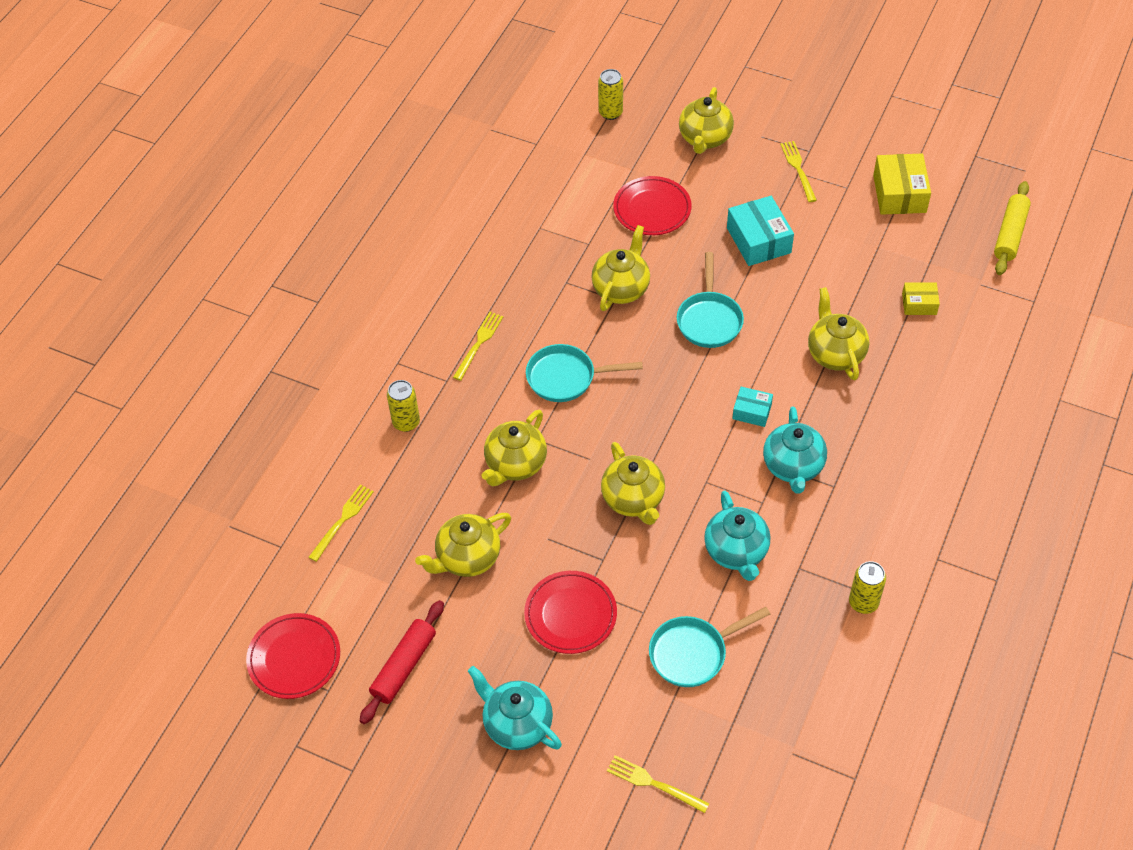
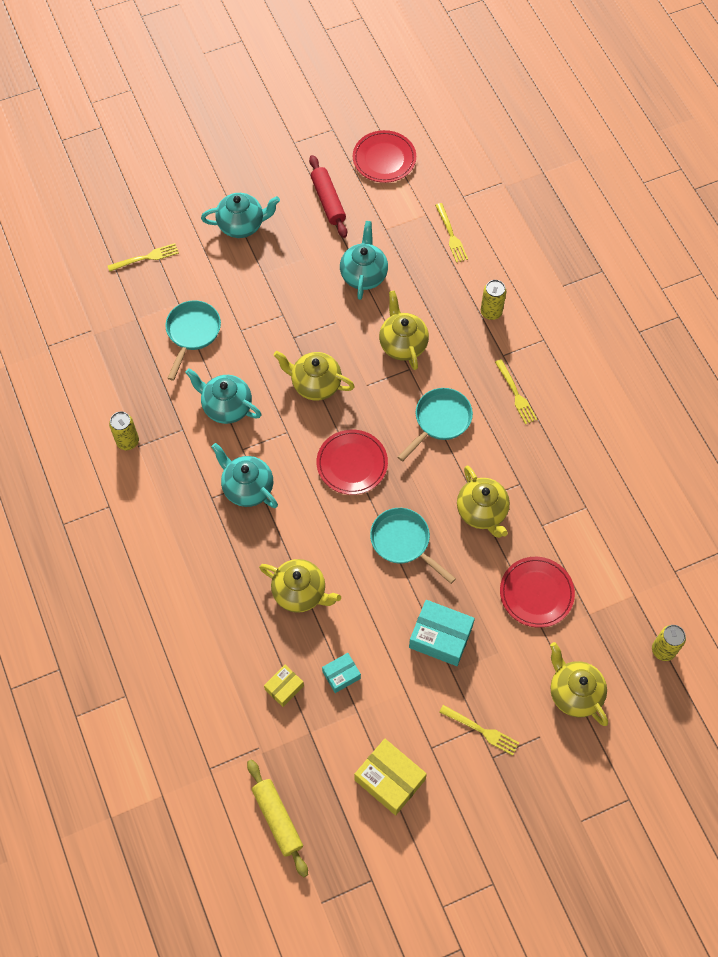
camera: 130 degrees right, 10 degrees up
yellow teapot [415,513,511,577] -> turquoise teapot [340,221,388,300]
red plate [524,571,617,654] -> red plate moved to [317,430,388,495]
turquoise box [732,387,773,427] -> turquoise box moved to [322,653,361,693]

